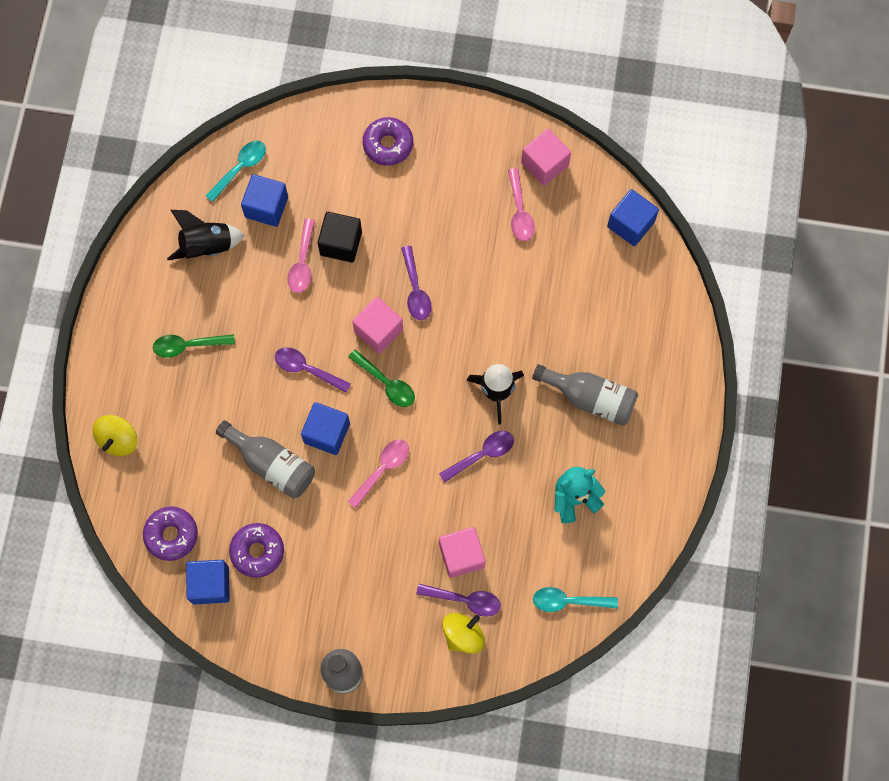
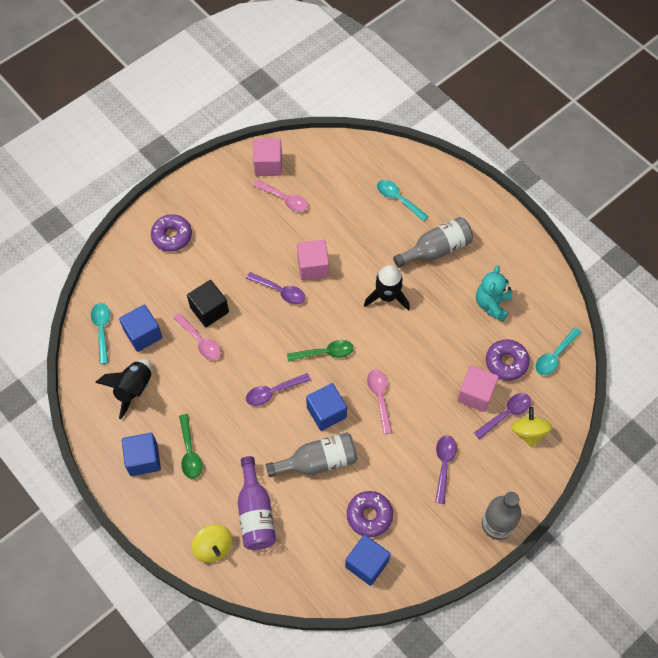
camera: 50 degrees left, 10 degrees down
purple donut [143,507,198,561] -> purple donut moved to [486,339,530,381]
green spoon [153,334,235,358] -> green spoon turned 45 degrees counterclockwise [179,414,202,479]
pink cube [352,297,403,354] -> pink cube moved to [297,240,329,280]
purple spoon [439,431,514,483] -> purple spoon moved to [435,435,457,504]
blue cube [607,189,659,246] -> blue cube moved to [122,433,161,476]
none -> purple bottle [237,456,276,550]
none -> turquoise spoon [377,180,428,221]

